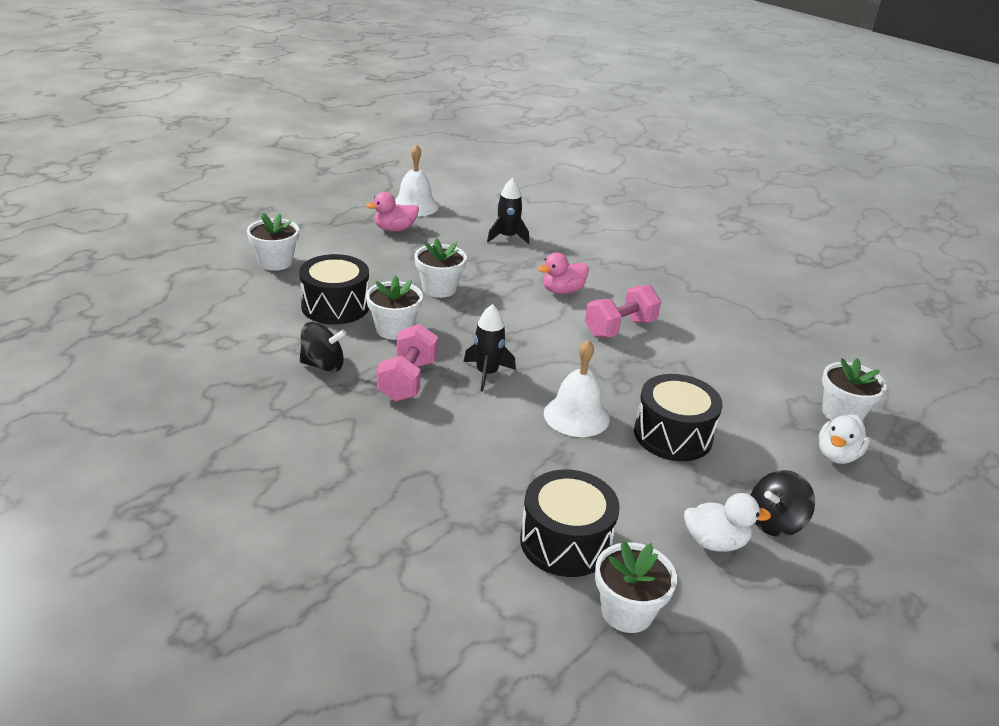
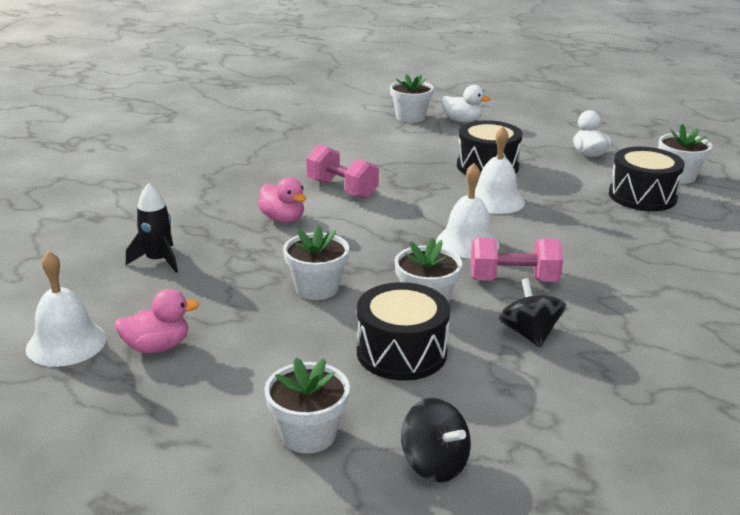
camera: 100 degrees left, 5 degrees down
pink duck [366,192,419,232] -> pink duck turned 75 degrees counterclockwise [114,289,199,353]
black rocket [464,304,516,391] -> white bell [436,163,499,259]
black spinning top [751,470,815,537] -> black spinning top moved to [401,398,471,483]

